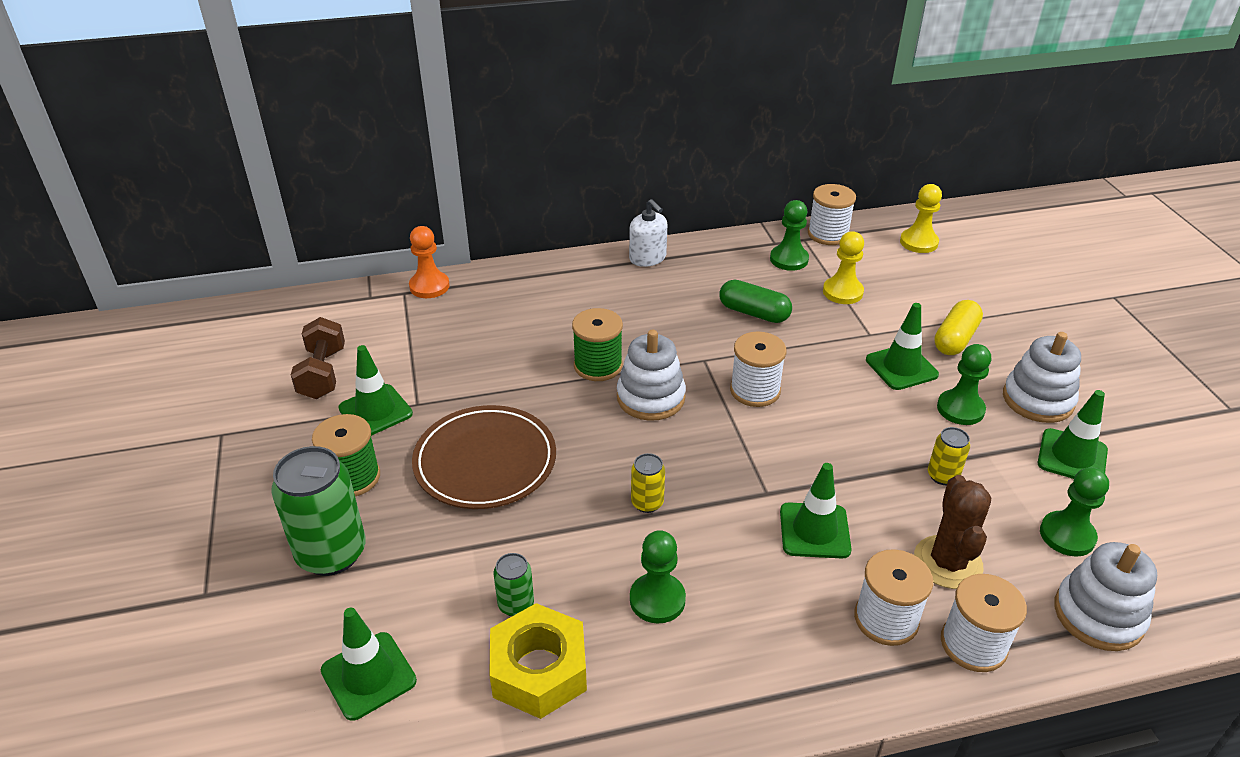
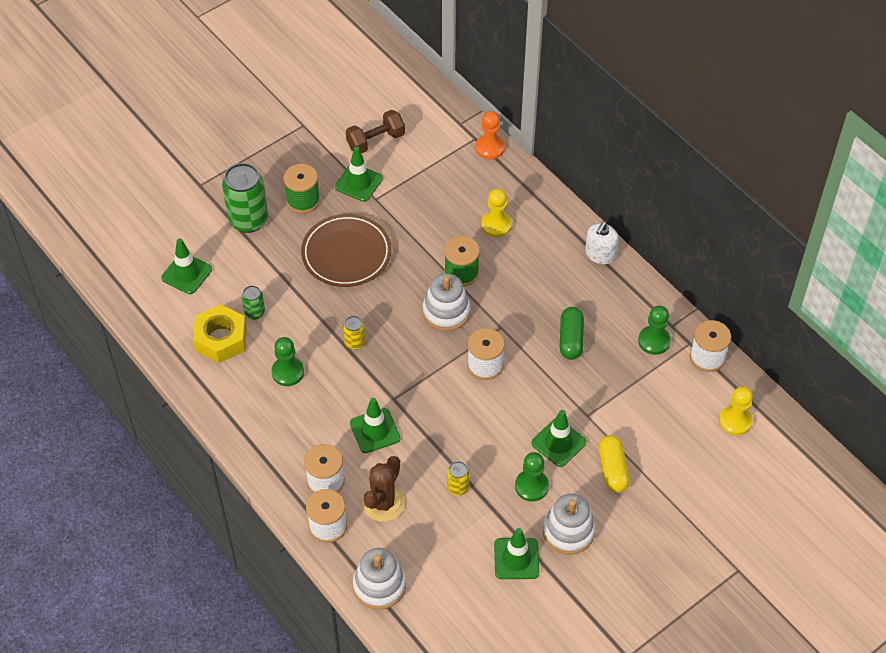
camera: 65 degrees right, 15 degrees up
yellow pawn [823,231,864,304] -> yellow pawn moved to [481,189,512,237]
brown cactus [914,475,991,589] -> brown cactus turned 45 degrees counterclockwise [362,456,405,522]
yellow capsule [934,300,983,355] -> yellow capsule turned 75 degrees clockwise [598,435,630,493]
green pawn [1040,467,1109,557] -> none

